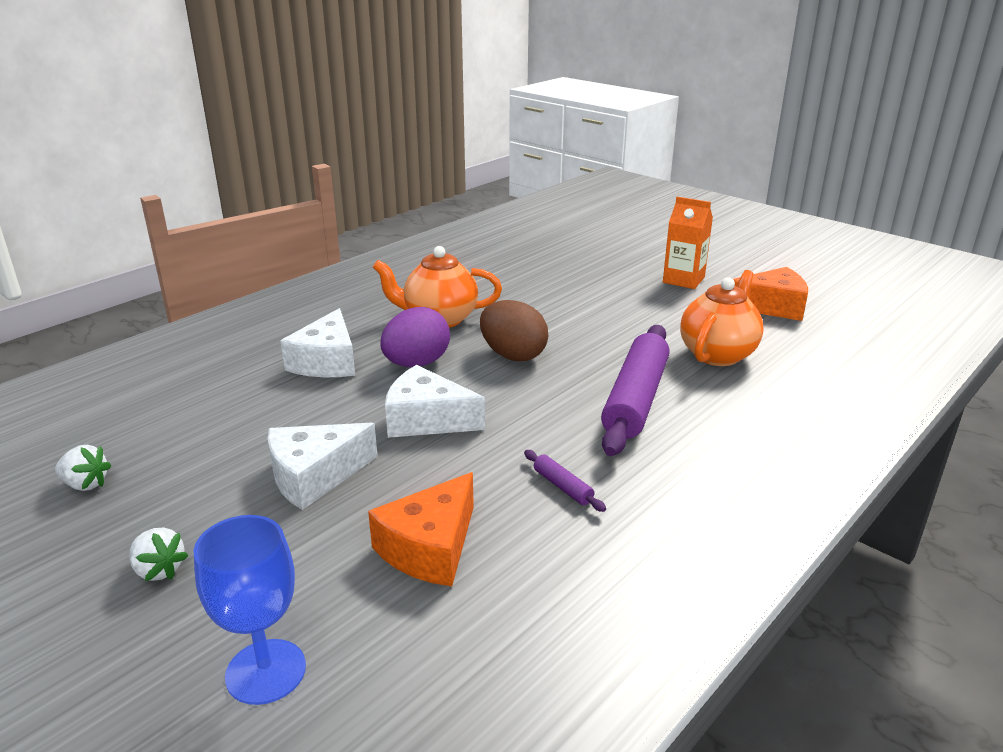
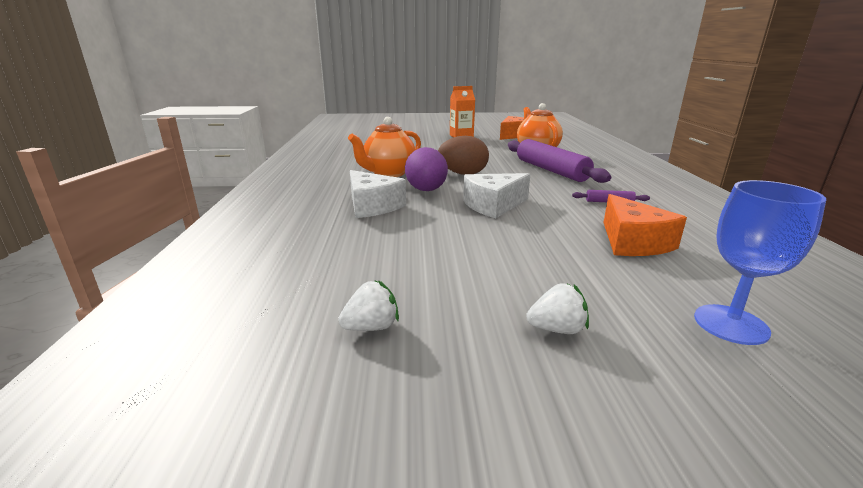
camera: 45 degrees left, 5 degrees down
white cheese [268,423,378,510] -> none

